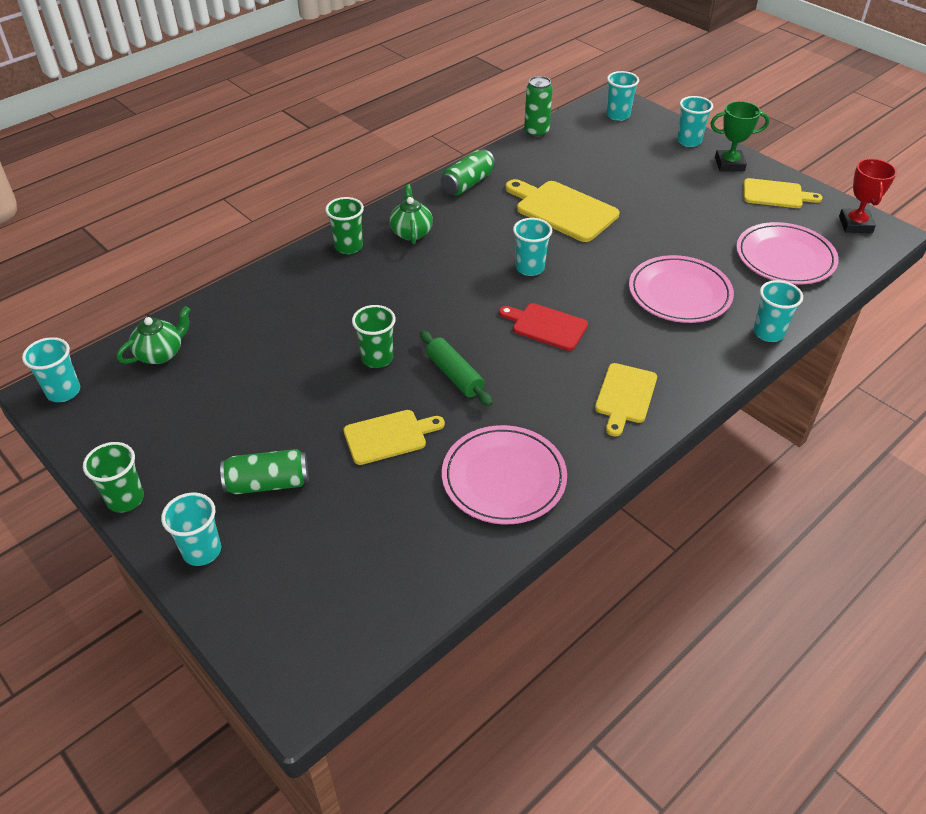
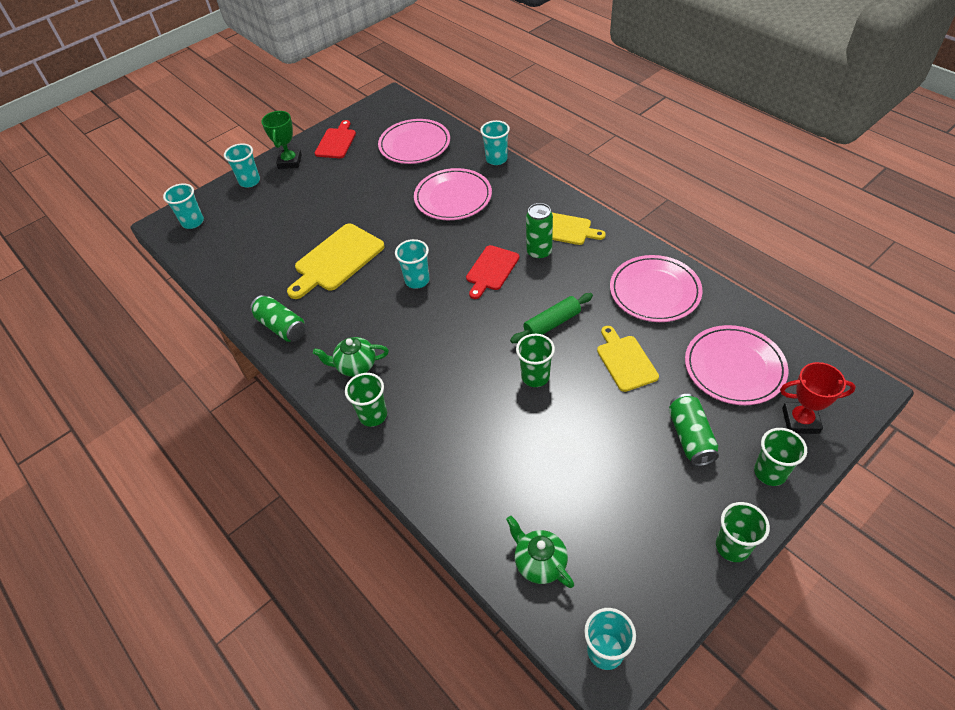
camera: 85 degrees left, 5 degrees up
turquoise cup [161,493,221,566] -> green cup [754,428,807,486]
green can [524,76,553,138] -> green can moved to [526,203,553,260]
yellow cutting board [744,178,823,208] -> red cutting board [315,120,356,158]
red trophy [839,159,897,233] -> red trophy moved to [780,362,856,434]
none -> pink plate [685,325,788,405]

